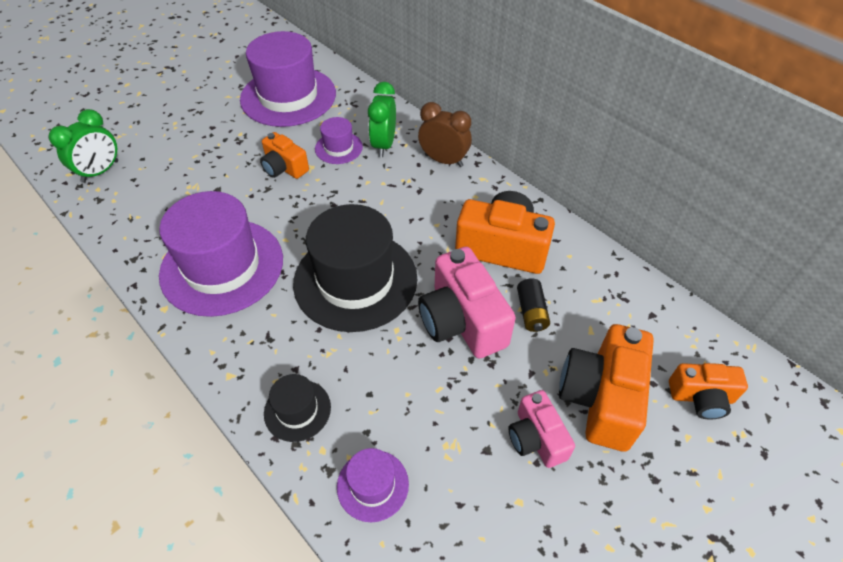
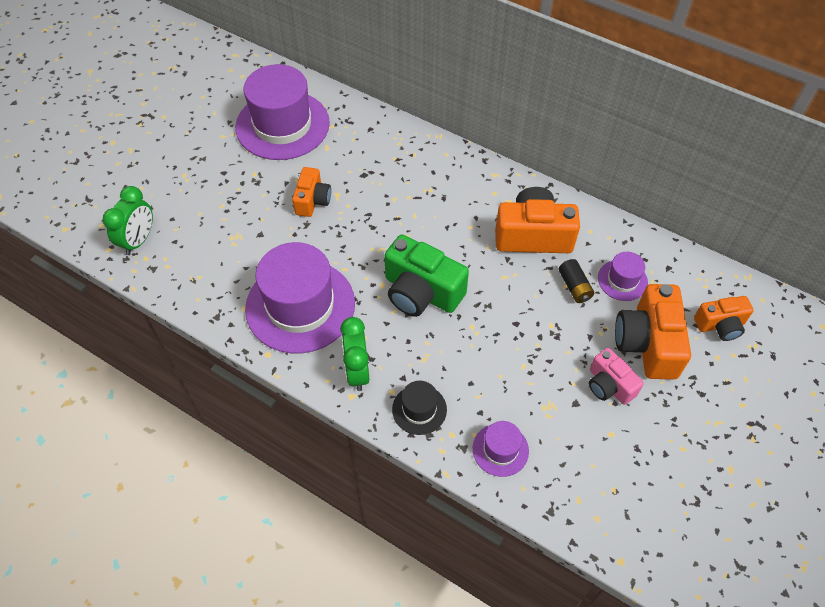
camera: 15 degrees left, 5 degrees up
orange camera [260,132,309,179] -> orange camera turned 105 degrees counterclockwise [292,167,331,217]
black hat [293,204,417,332] -> green camera [384,235,469,317]
purple hat [315,117,363,164] -> purple hat moved to [598,252,648,301]
green clock [368,82,396,157] -> green clock moved to [340,317,370,391]
brown clock [418,102,472,167] -> none
pink camera [418,247,516,358] -> none

